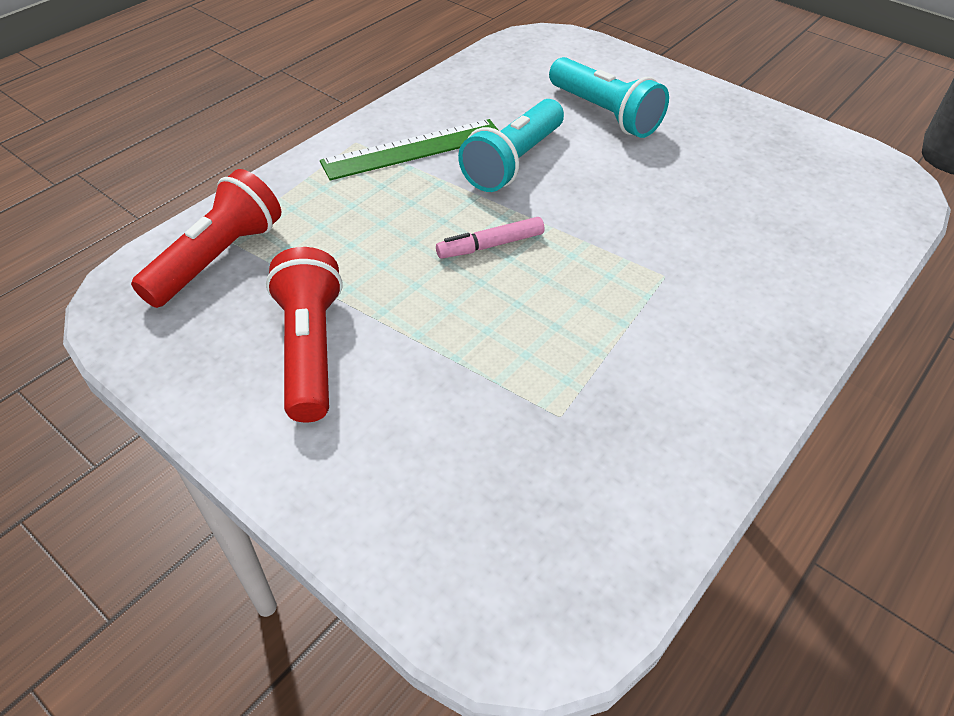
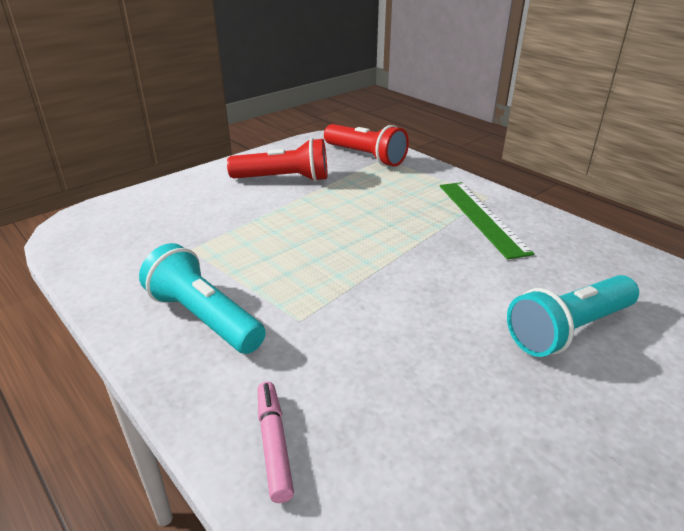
camera: 100 degrees right, 15 degrees down
pink marker [436,217,545,259] -> pink marker moved to [258,382,294,503]
turquoise flashlight [458,99,564,192] -> turquoise flashlight moved to [139,243,266,354]

